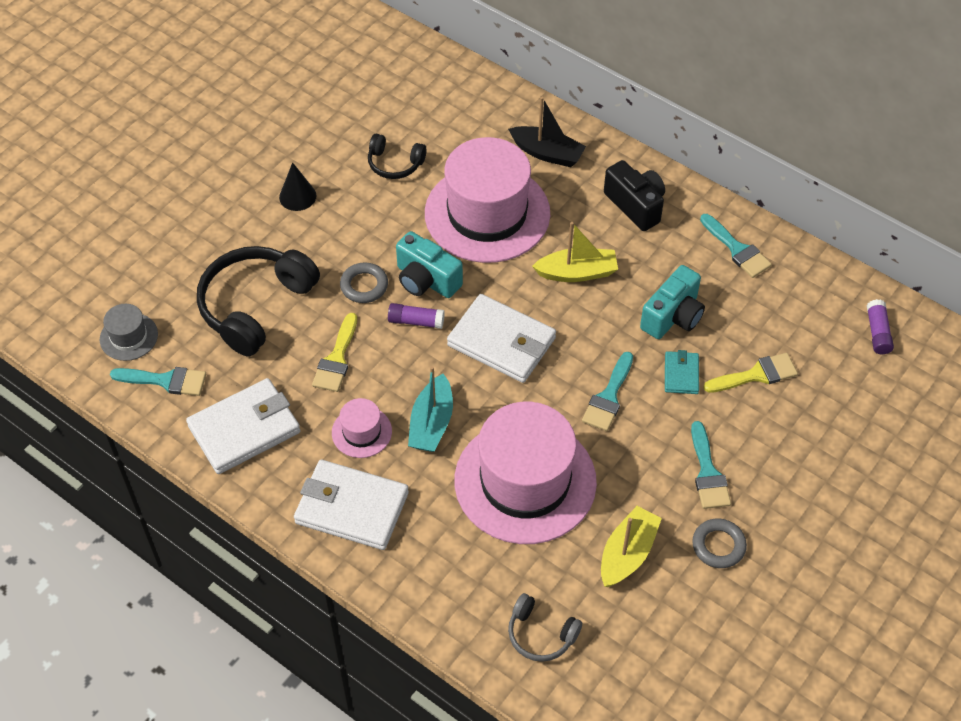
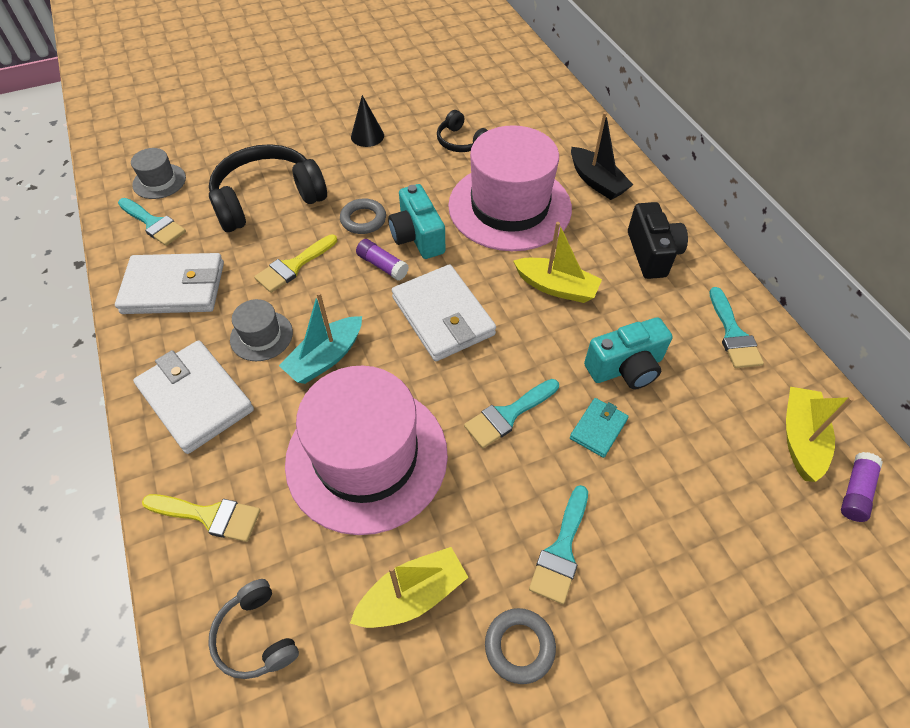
camera: 30 degrees right, 0 degrees up
pink hat [332,398,392,458] -> grey hat [230,299,293,361]
yellow brush [703,353,798,393] -> yellow brush moved to [142,494,261,542]
none -> yellow boat [786,387,854,482]

